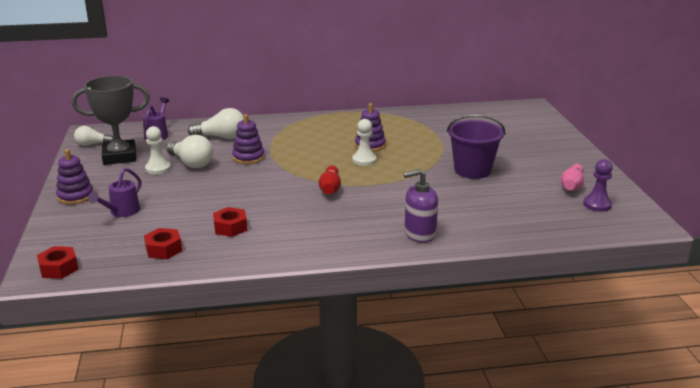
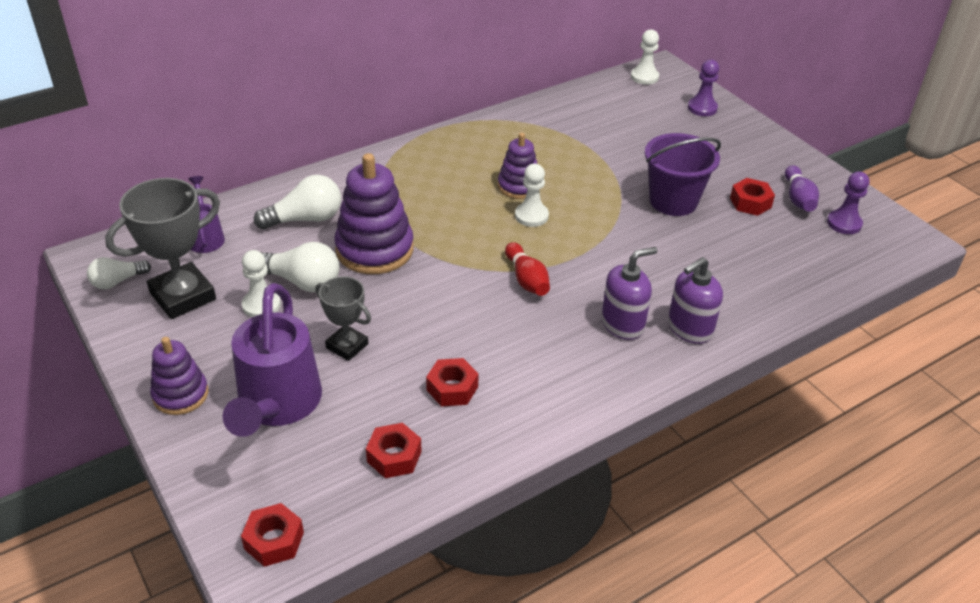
camera: 25 degrees left, 15 degrees up
purple watering can [88,168,141,217] -> purple watering can [223,283,322,437], size x1.92
purple stacking toy [232,114,265,164] -> purple stacking toy [335,153,414,274], size x1.67
pink bowling pin [561,164,584,191] -> purple bowling pin [785,165,819,212]
none -> grey trophy [315,276,371,361]
none -> purple soap dispenser [601,247,657,340]
none -> white pawn [631,29,659,85]
none -> purple pawn [688,60,719,116]
none -> red nut [730,178,775,216]

